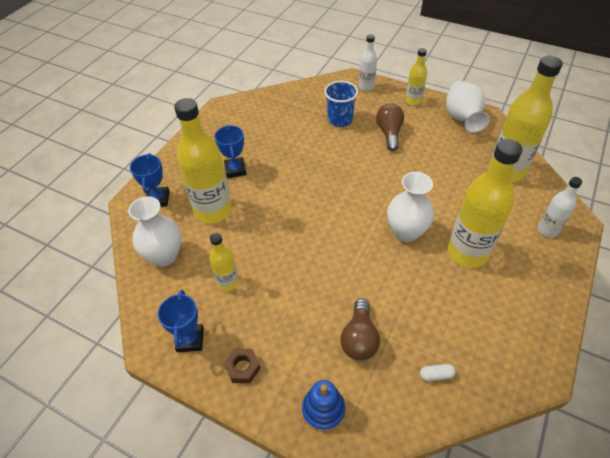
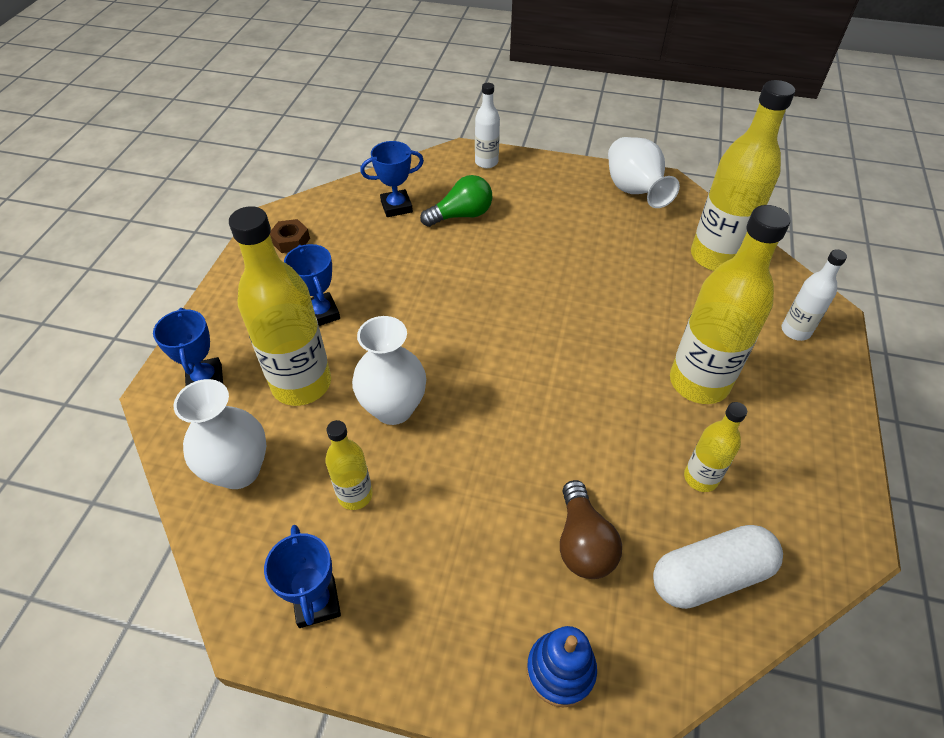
camera: 15 degrees left, 0 degrees up
brown nut [224,348,261,383] -> brown nut moved to [270,219,310,253]
blue cup [324,81,358,127] -> green light bulb [420,175,492,227]
brown light bulb [376,103,404,151] -> none
white vase [387,172,434,242] -> white vase moved to [352,316,426,425]
yellow bottle [405,48,427,105] -> yellow bottle moved to [684,402,747,492]
white capsule [420,364,456,381] -> white capsule [653,525,783,609], size x2.47
none -> blue trophy [360,141,424,217]

